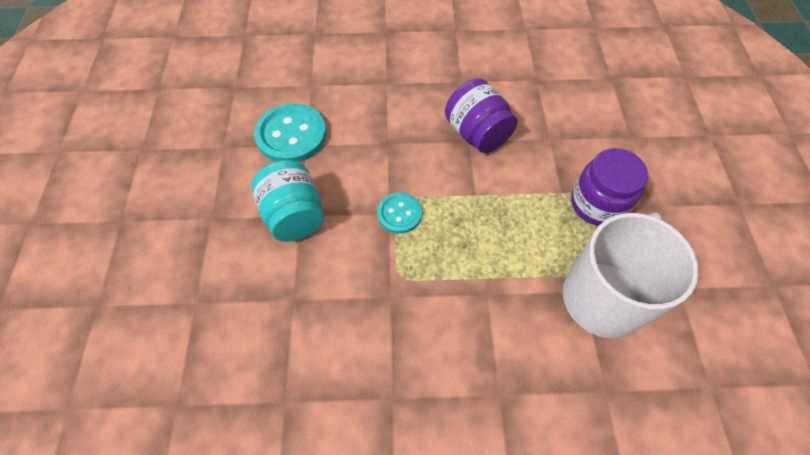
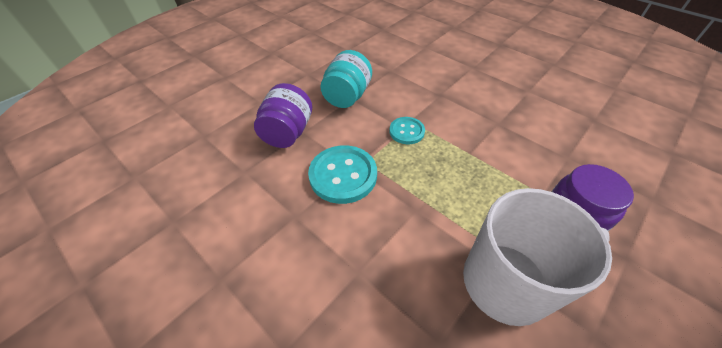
camera: 45 degrees right, 10 degrees down
turquoise button [254,103,326,162] -> turquoise button moved to [308,145,377,204]
purple jar [445,79,517,153] -> purple jar moved to [254,83,312,148]

